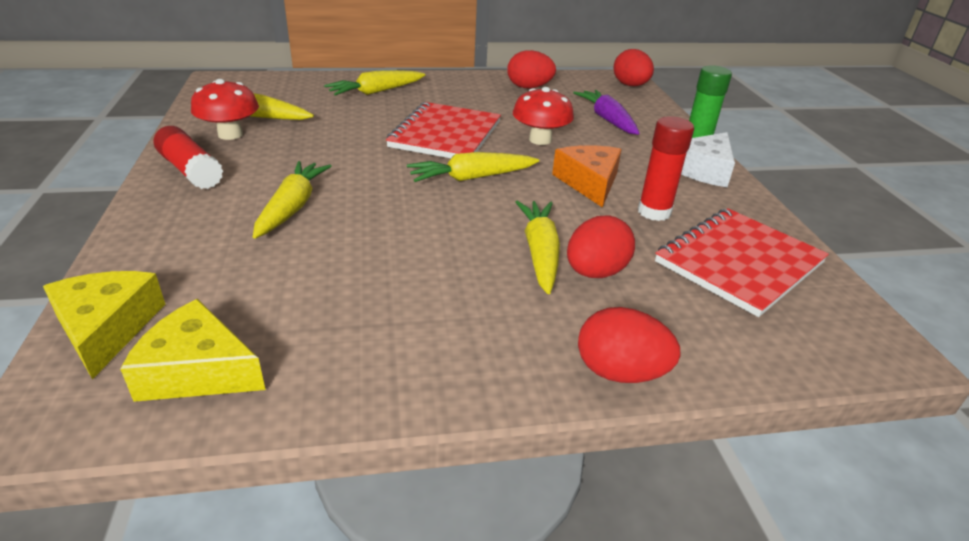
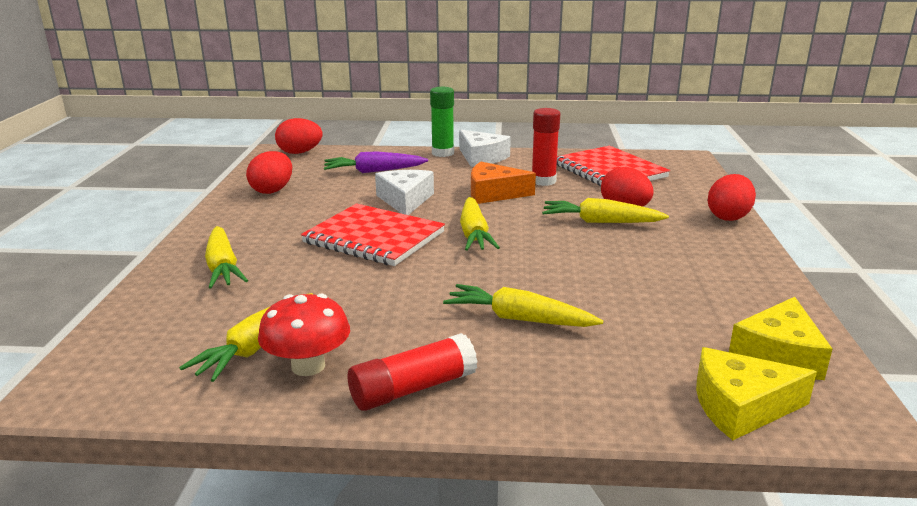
camera: 75 degrees left, 10 degrees down
red mushroom [513,87,574,145] -> white cheese [375,170,434,215]

